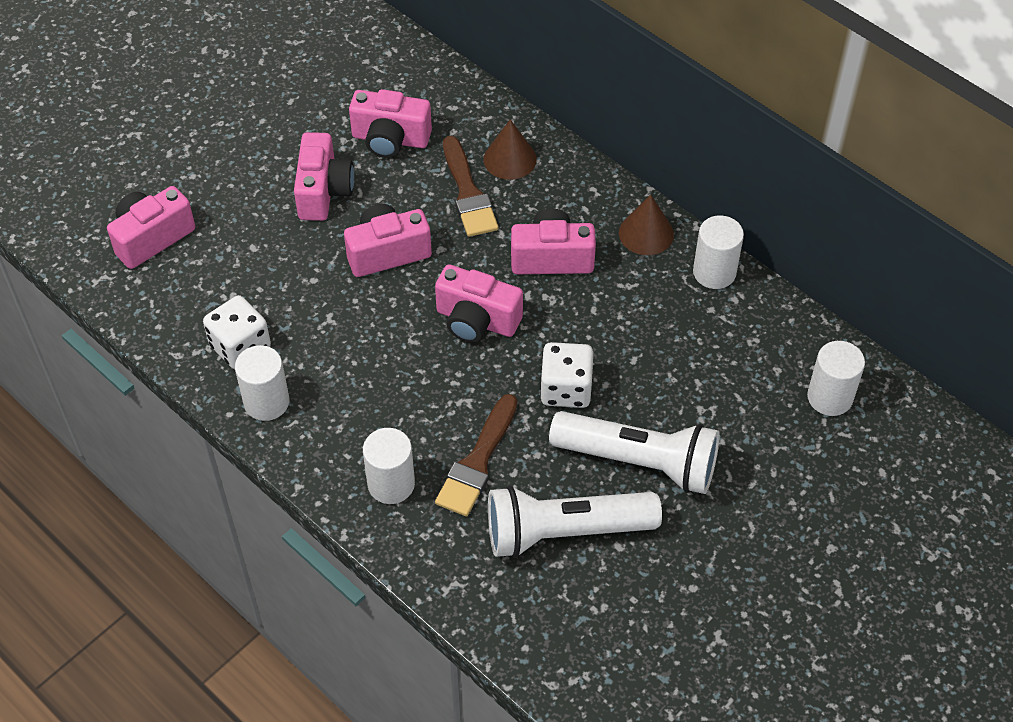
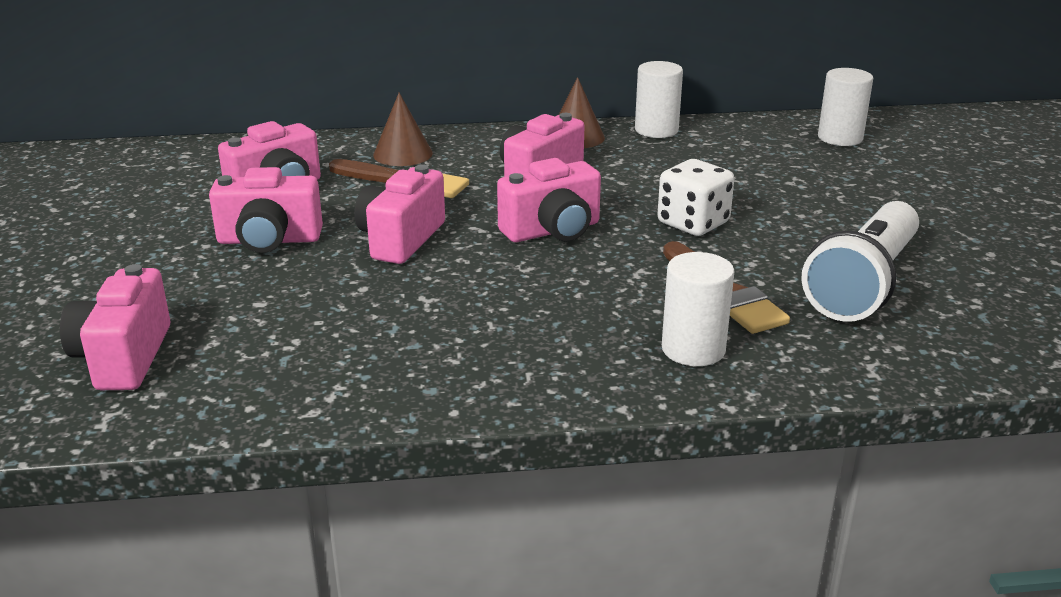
camera: 50 degrees left, 25 degrees down
white dice [203,295,271,369] -> none
white cylinder [235,345,289,421] -> none
pink camera [294,132,354,221] -> pink camera turned 135 degrees clockwise [209,167,323,253]
white flashlight [549,411,720,494] -> none

